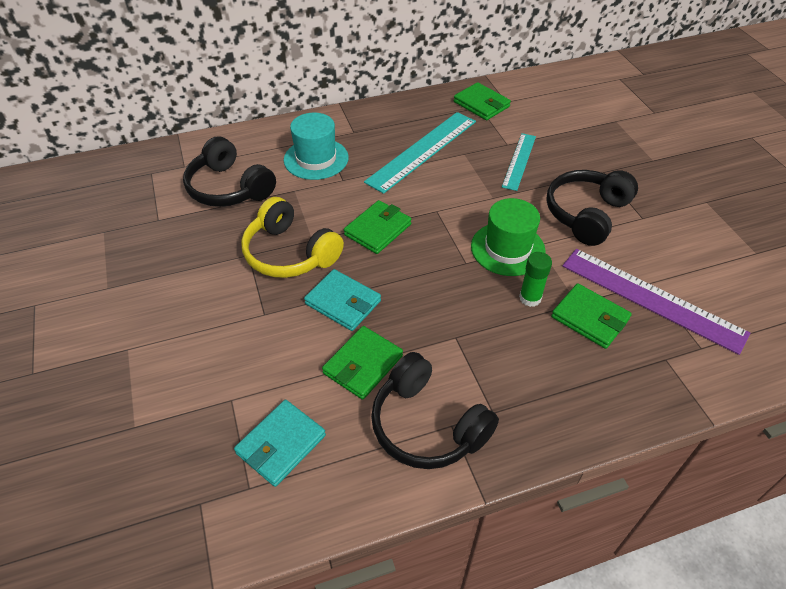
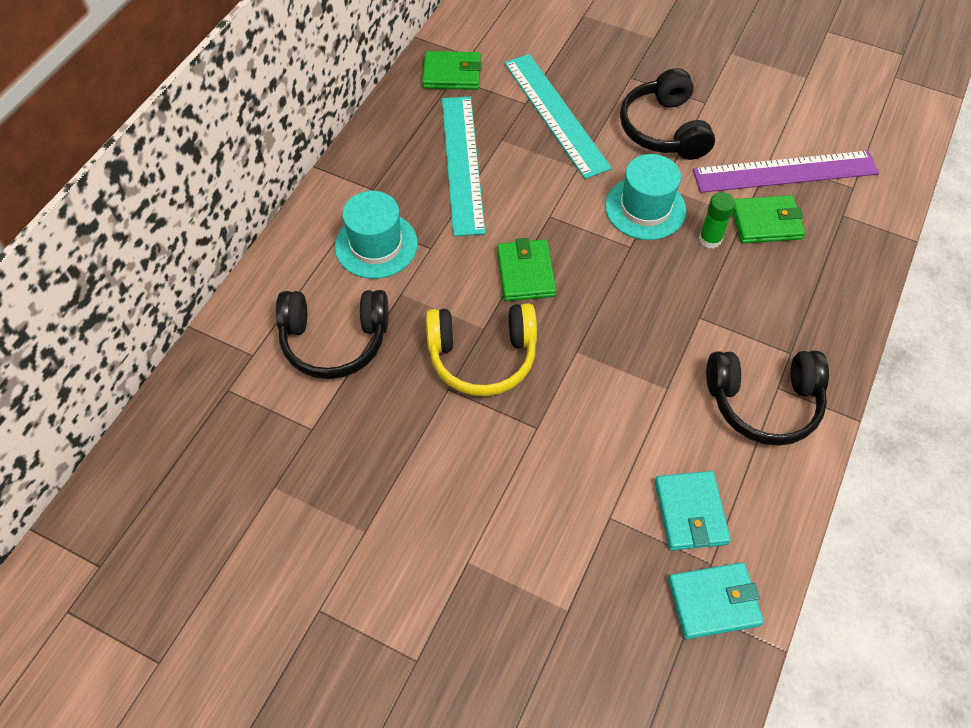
camera: 45 degrees left, 10 degrees up
turquoise wallet [304,269,381,331] -> turquoise wallet moved to [668,562,764,639]
green wallet [322,326,403,400] -> none
green hat [471,198,546,276] -> turquoise hat [605,154,686,240]
turquoise ruler [502,133,536,191] -> turquoise ruler [504,54,612,179], size x1.67

